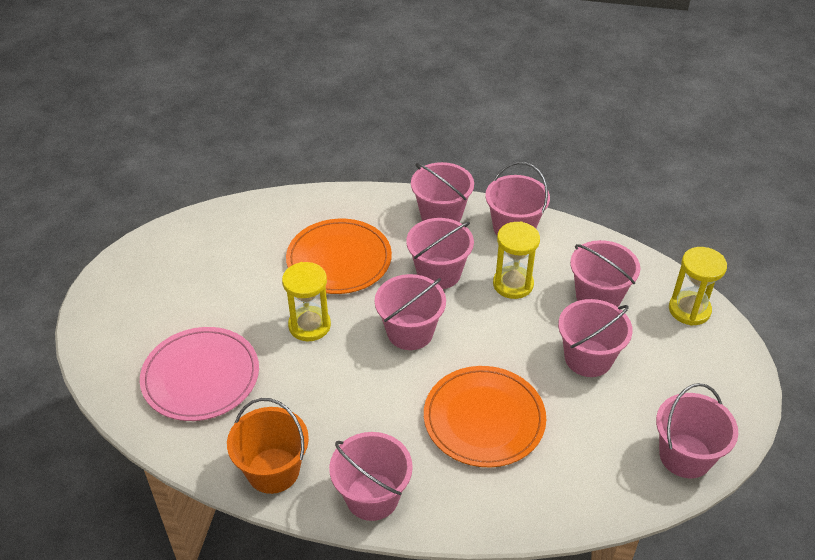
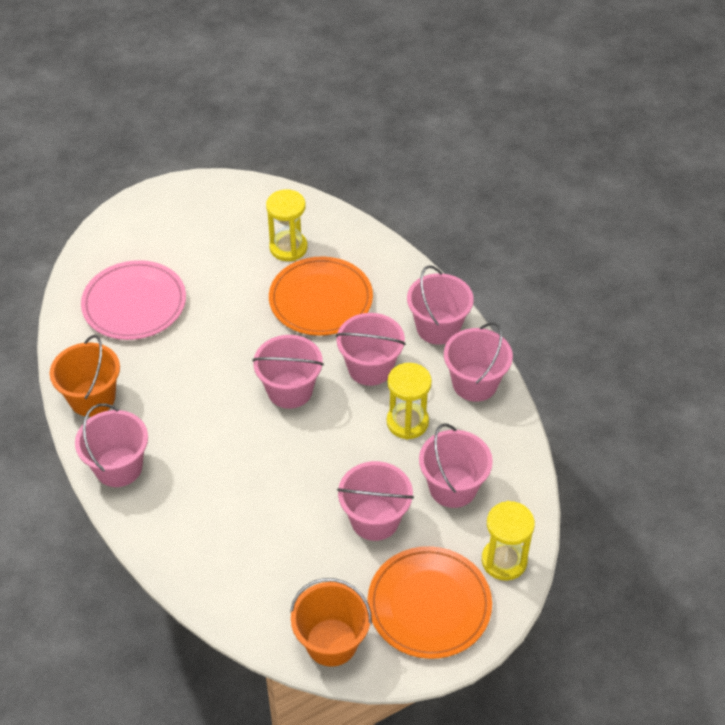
camera: 50 degrees right, 5 degrees up
yellow hourglass [282,262,331,341] -> yellow hourglass moved to [266,190,308,261]
orange plate [424,366,546,467] -> orange plate moved to [368,546,492,659]
pink bucket [656,383,738,478] -> orange bucket [290,578,372,667]

